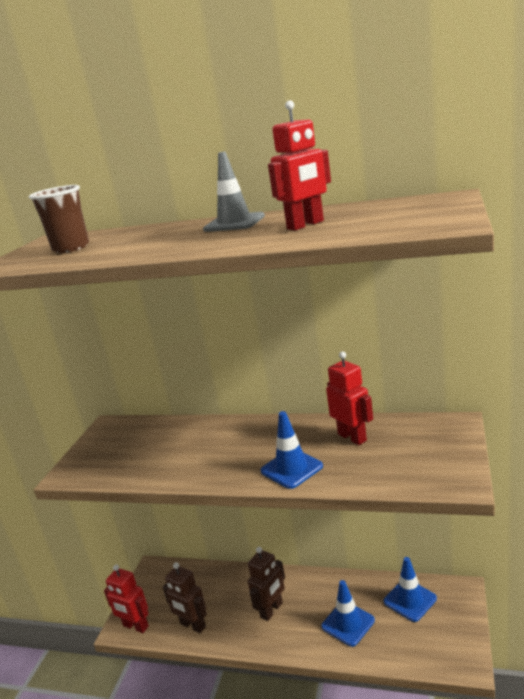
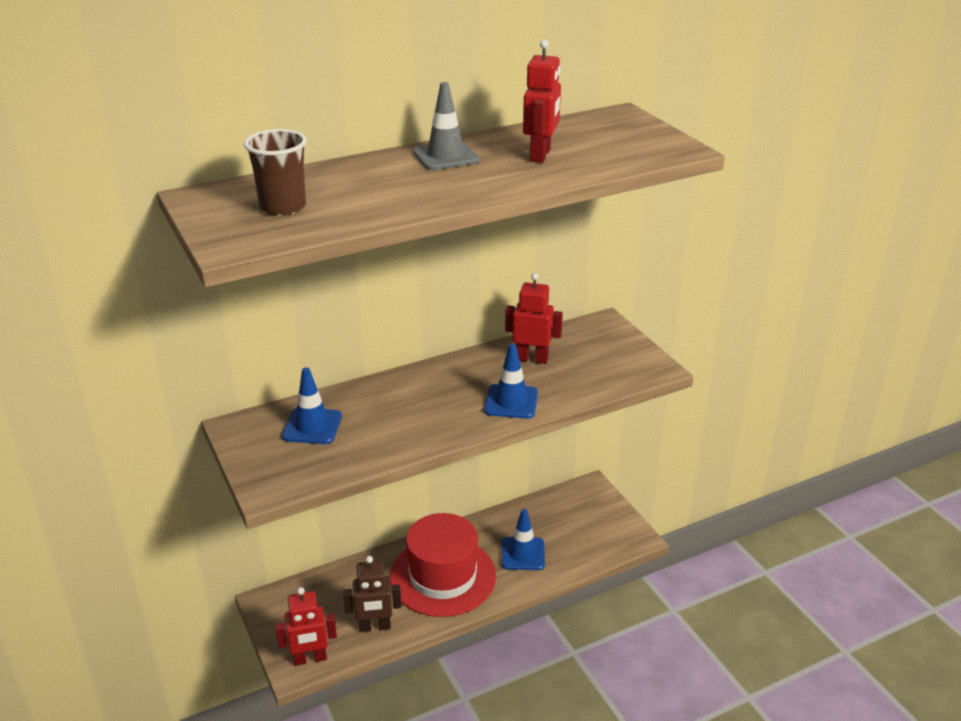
camera: 45 degrees left, 10 degrees up
brown robot [248,547,285,621] -> red hat [390,513,496,617]
blue traffic cone [384,557,437,622] -> blue traffic cone moved to [282,367,342,444]

